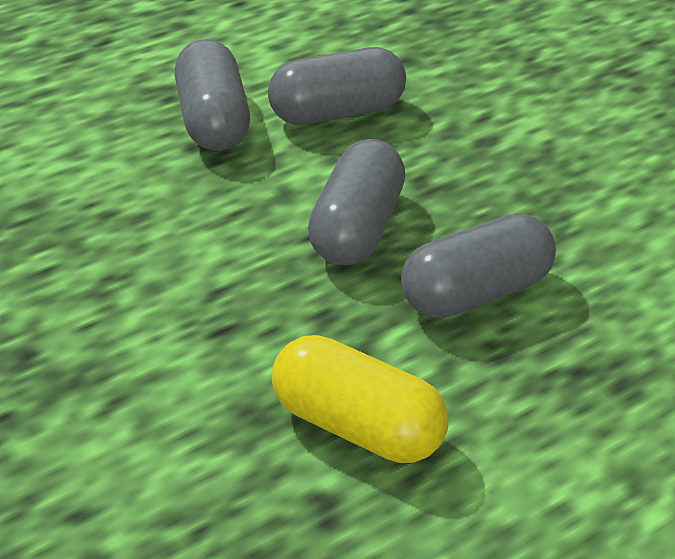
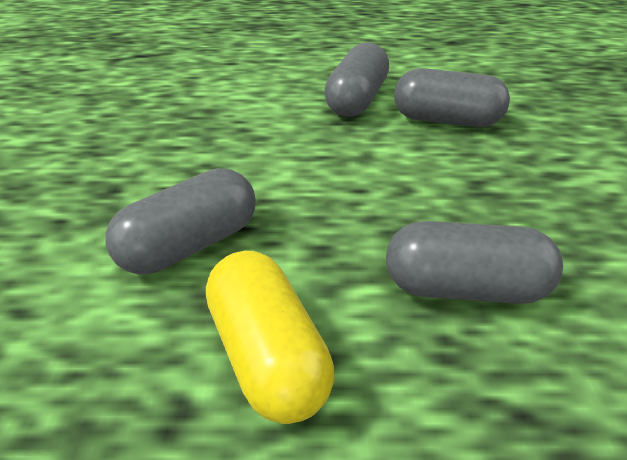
camera: 35 degrees right, 0 degrees up
grey capsule [308,139,405,265] -> grey capsule moved to [105,168,256,275]

